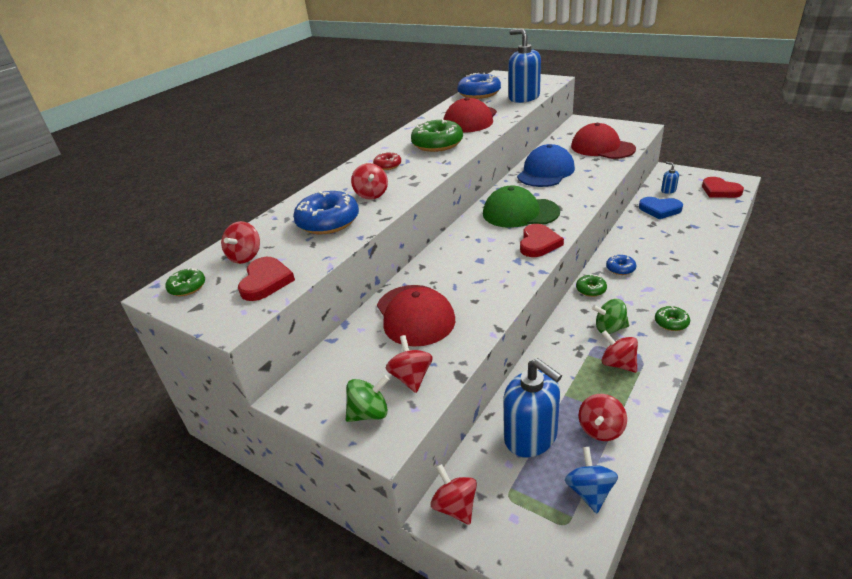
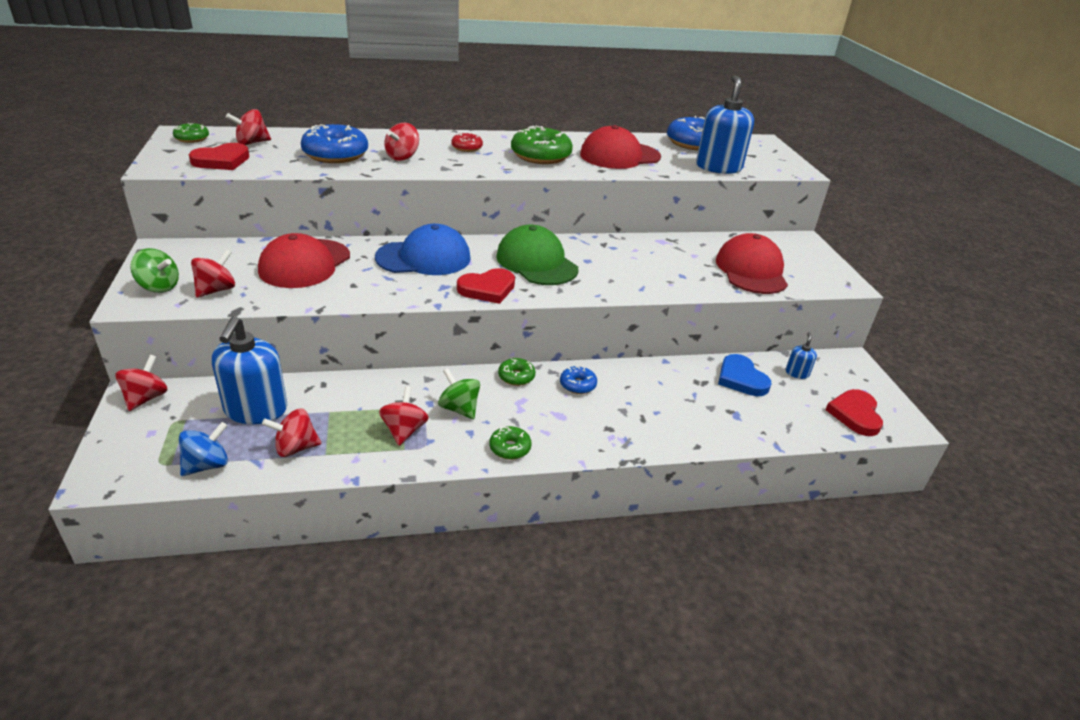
camera: 40 degrees right, 0 degrees up
blue cap [517,144,575,187] -> blue cap moved to [375,224,470,275]

